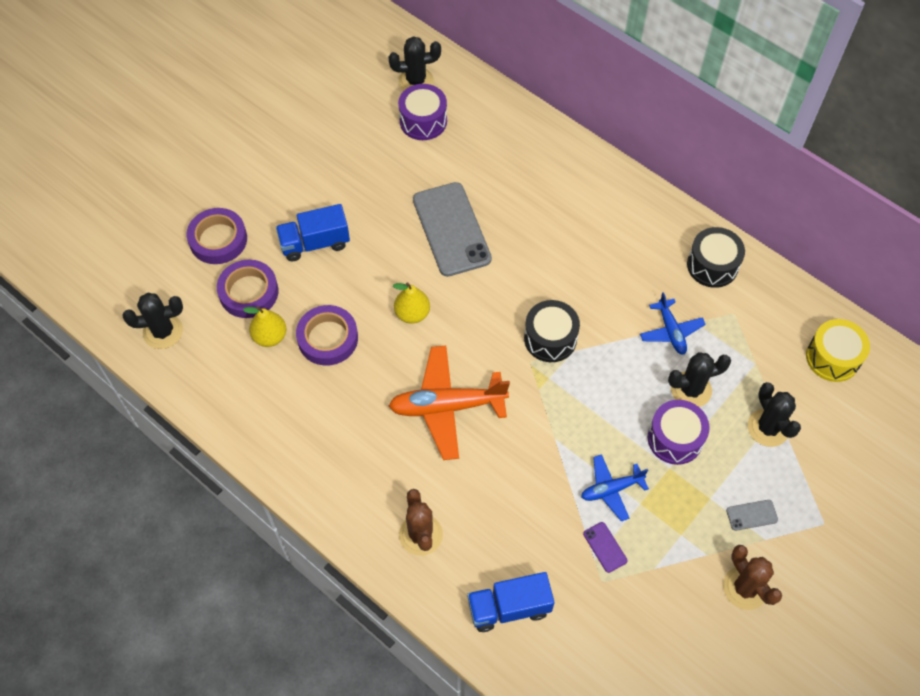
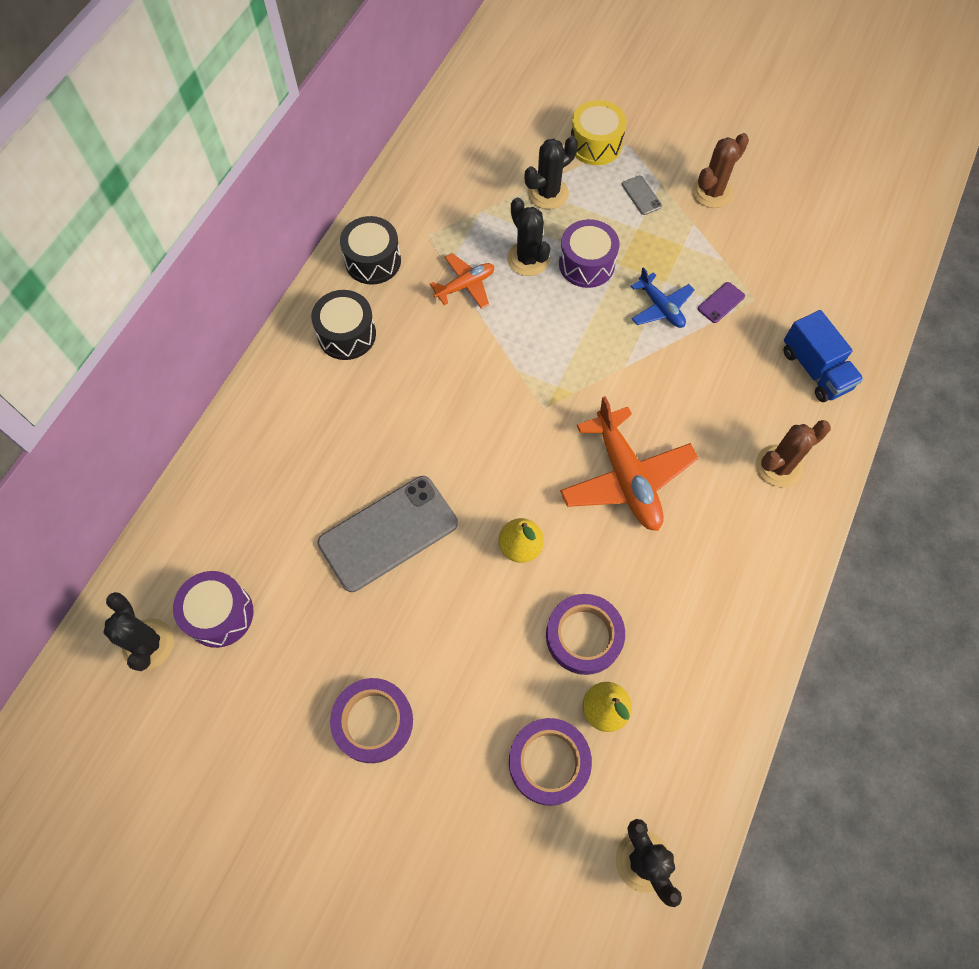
camera: 105 degrees left, 5 degrees up
purple tape [187,208,247,264] -> purple tape moved to [330,678,413,763]
blue truck [276,204,350,262] -> none
black drum [524,300,580,362] -> black drum moved to [311,290,376,360]
blue plane [640,292,706,355] -> orange plane [430,253,494,309]
yellow drum [806,319,870,382] -> yellow drum moved to [571,100,627,165]

